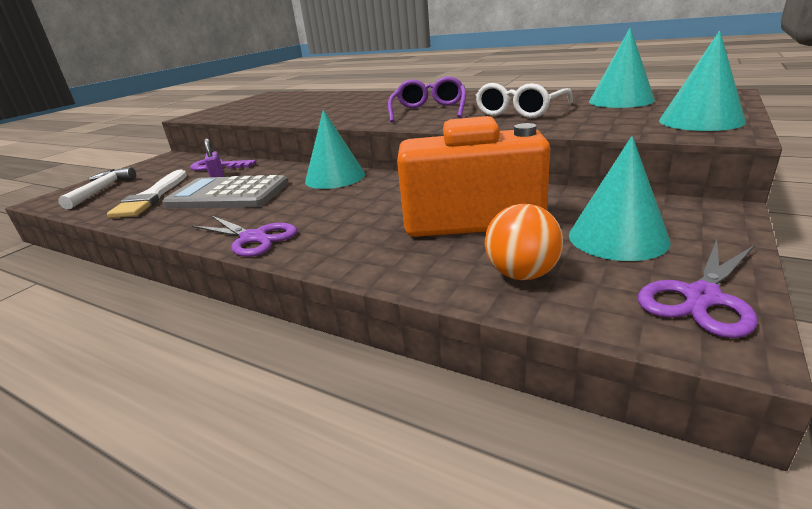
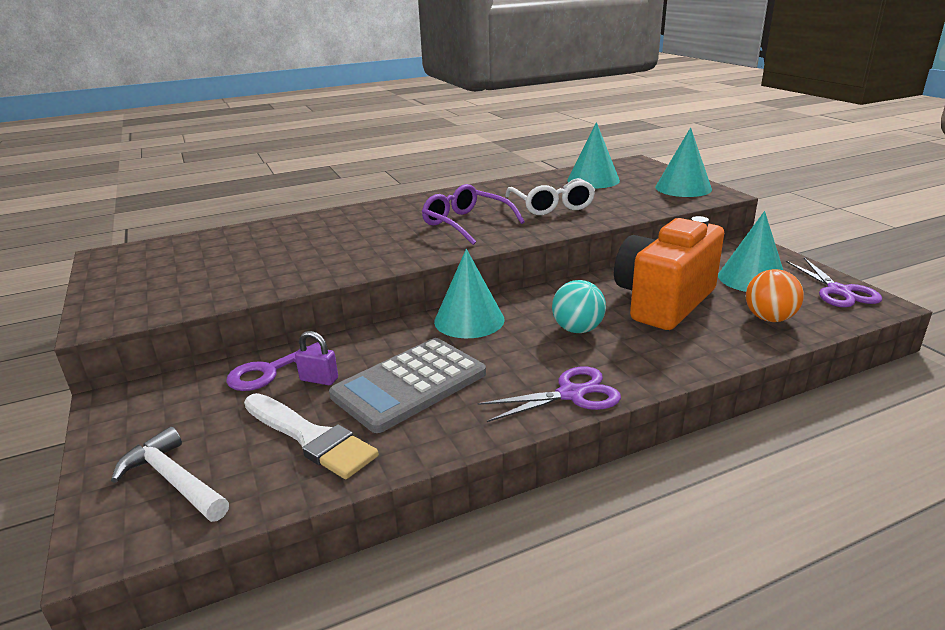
camera: 55 degrees left, 0 degrees up
none -> turquoise ball [552,280,606,333]

